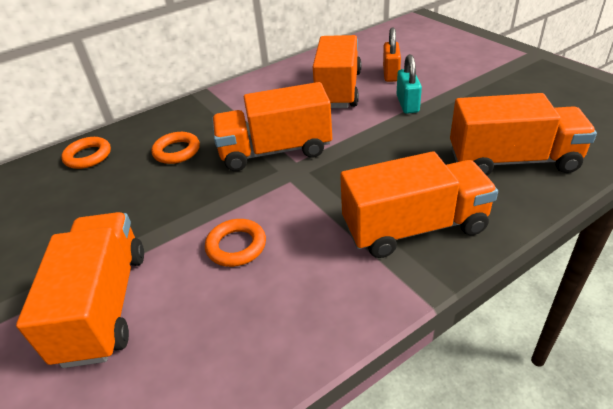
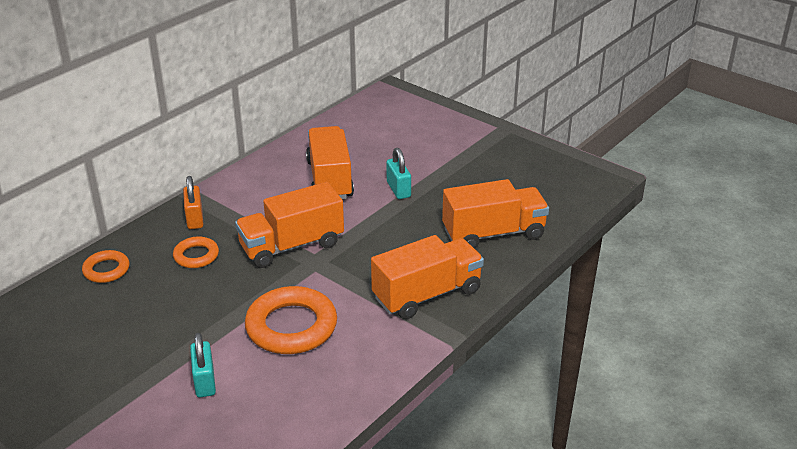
camera: 20 degrees left, 5 degrees down
orange truck [16,212,144,368] -> turquoise padlock [190,333,216,397]
orange ring [205,219,266,267] -> orange ring [245,286,337,354], size x1.85
orange padlock [383,27,401,82] -> orange padlock moved to [183,176,203,229]

